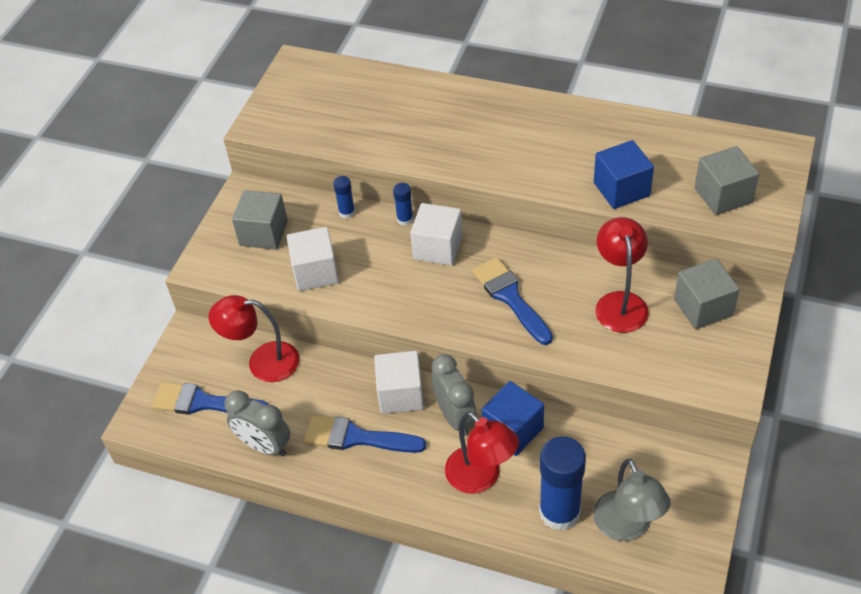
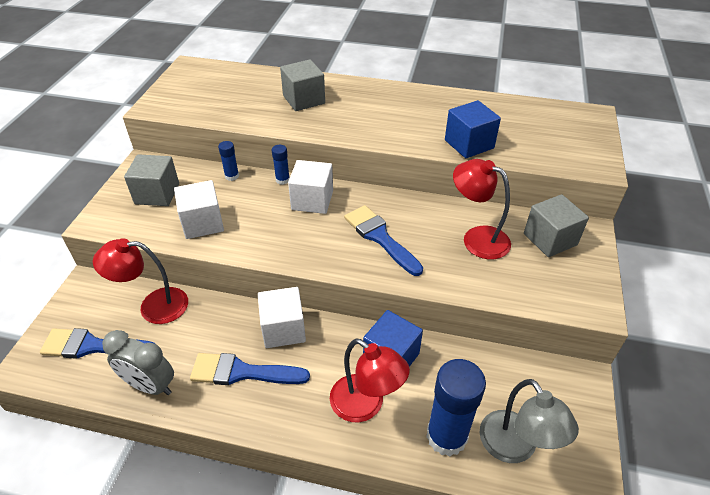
camera: 10 degrees left, 5 degrees down
grey clock [431,354,477,436] -> none
red lamp [596,217,649,333] -> red lamp turned 45 degrees counterclockwise [453,159,511,259]
grey cube [695,146,759,215] -> grey cube moved to [280,59,325,111]

